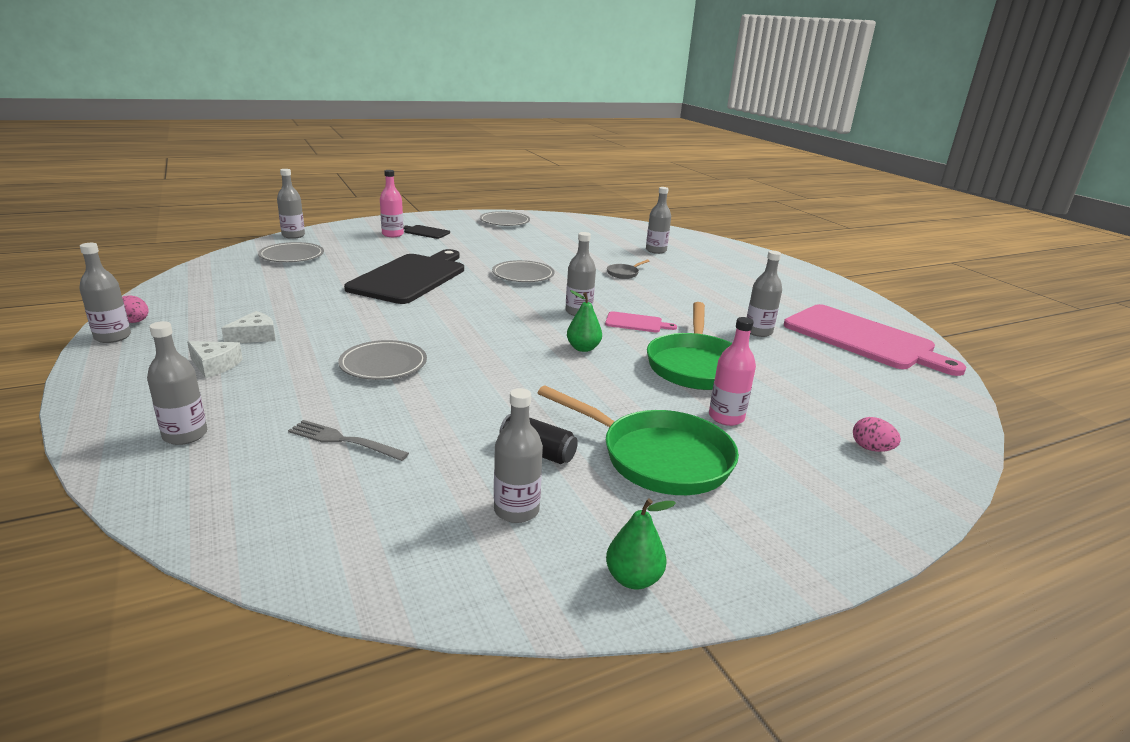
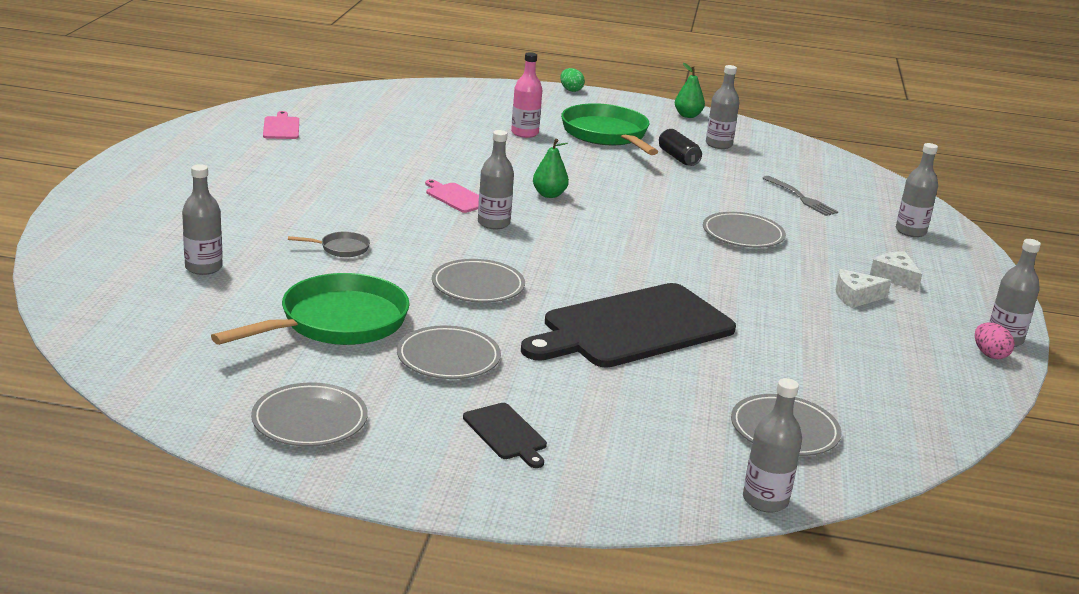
camera: 145 degrees left, 0 degrees up
pink bottle [380,170,404,237] -> none
green pan [647,302,732,390] -> green pan moved to [211,273,410,345]
grey bottle [747,251,782,337] -> none
pink cutting board [784,304,967,376] -> pink cutting board [263,111,299,139], size x0.42
pink egg [853,417,901,452] -> none
none -> grey plate [397,325,501,379]
none -> green egg [560,68,585,92]

